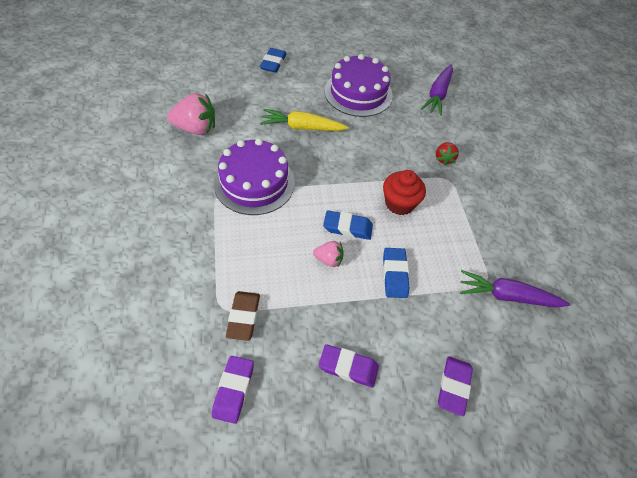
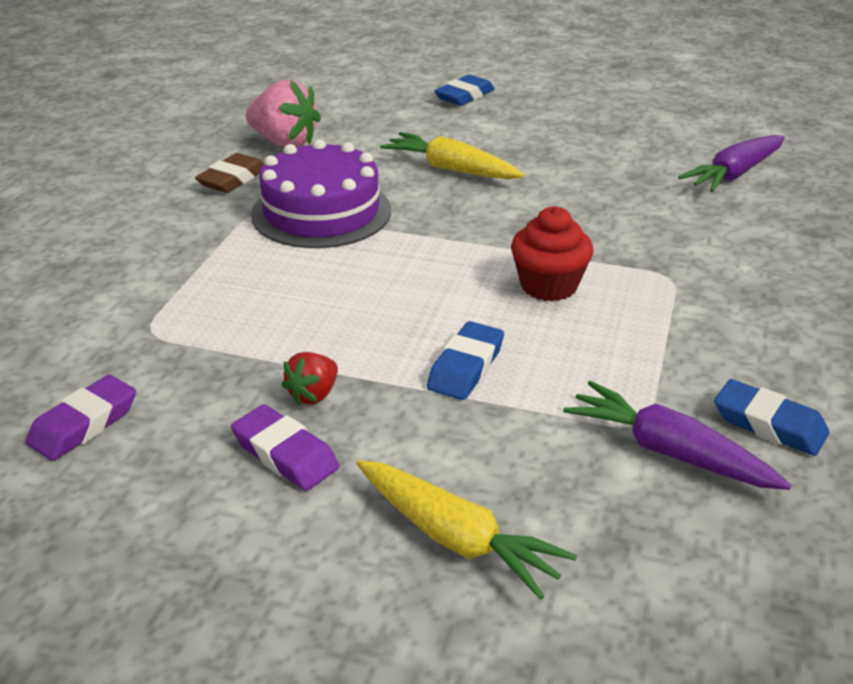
camera: 30 degrees right, 20 degrees down
brown eraser [226,291,260,341] -> brown eraser moved to [195,153,264,193]
pink strawberry [313,241,344,268] -> none
blue eraser [323,210,373,240] -> blue eraser moved to [714,379,829,456]
purple cake [325,54,393,117] -> none
red strawberry [436,142,459,165] -> red strawberry moved to [281,352,338,405]
purple eraser [438,356,473,416] -> yellow carrot [357,460,577,600]

